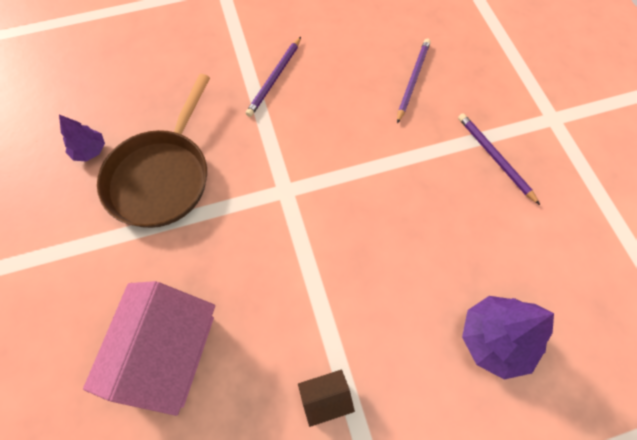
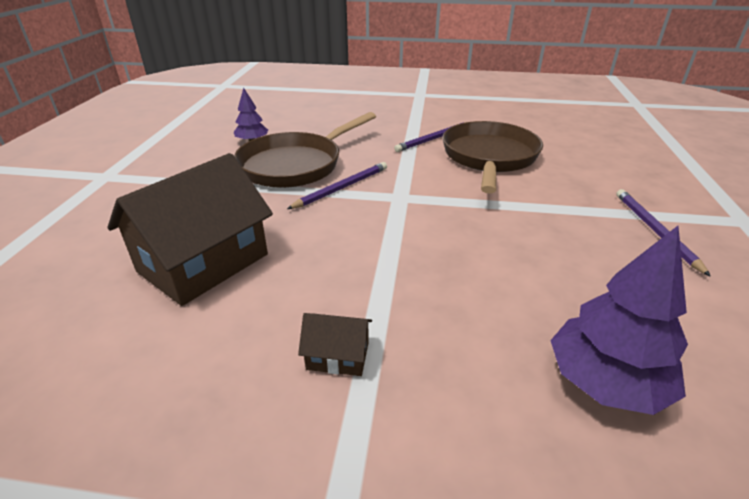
camera: 25 degrees right, 30 degrees down
pink house [83,281,215,416] -> brown house [107,153,273,306]
purple pencil [397,39,431,123] -> purple pencil moved to [287,162,387,209]
none -> brown pan [442,121,543,194]

